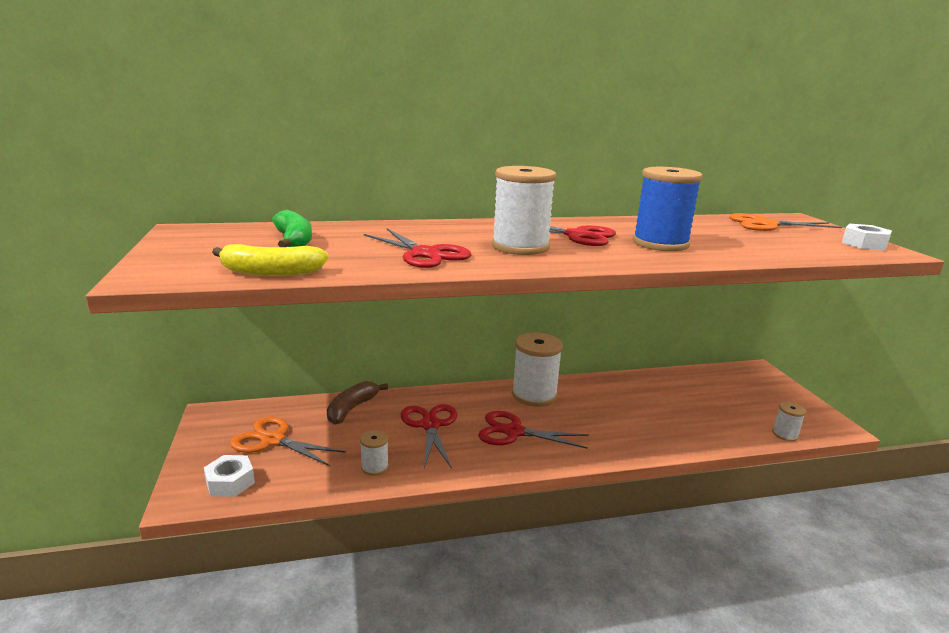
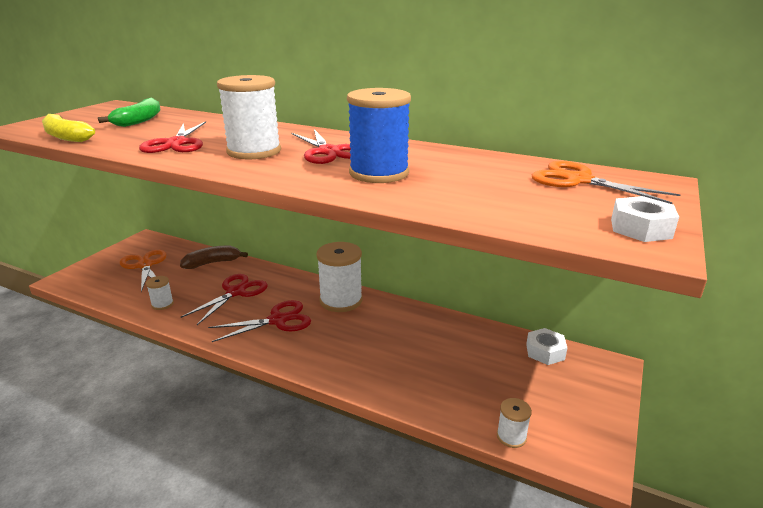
camera: 40 degrees right, 5 degrees up
white nut [204,455,255,497] -> white nut moved to [526,328,567,365]
red scissors [478,411,589,449] -> red scissors turned 105 degrees clockwise [208,300,311,342]

